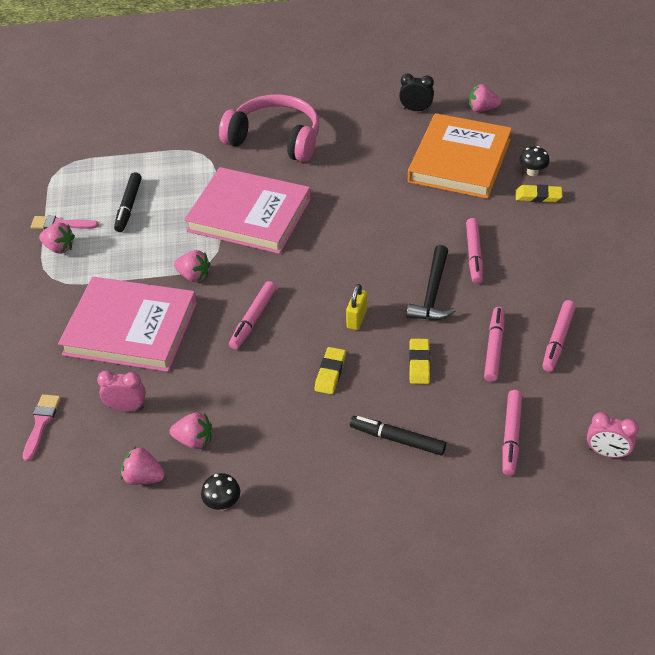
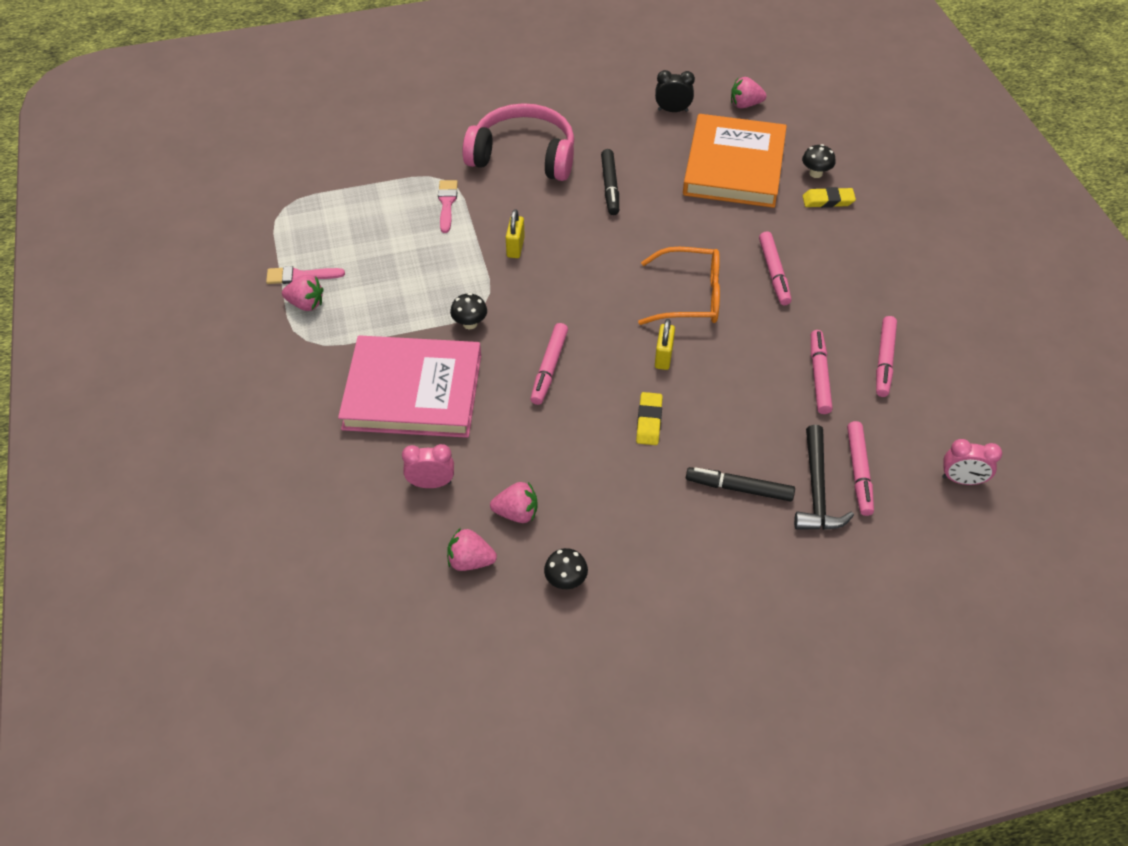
camera: 10 degrees left, 5 degrees up
pink brush [23,394,61,461] -> pink brush moved to [438,180,458,233]
black marker [114,172,142,232] -> black marker moved to [601,149,619,215]
pink strawberry [174,250,211,282] -> black mushroom [450,293,487,329]
pink book [184,167,311,254] -> yellow padlock [506,209,525,258]
black hammer [406,245,456,320] -> black hammer moved to [794,425,854,530]
yellow eraser [409,338,430,384] -> none
none -> orange glasses [638,247,720,325]

